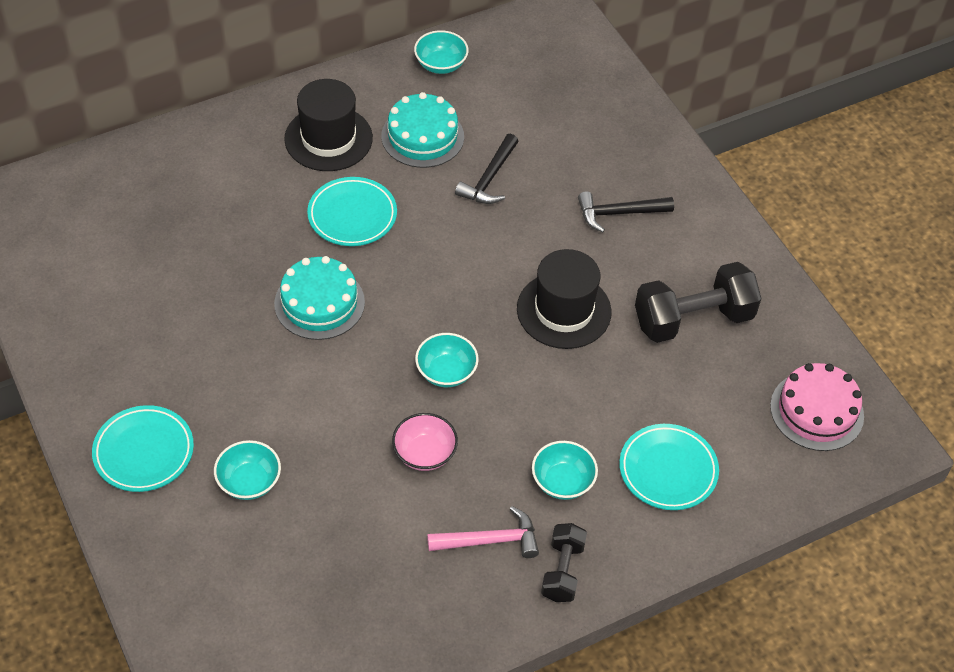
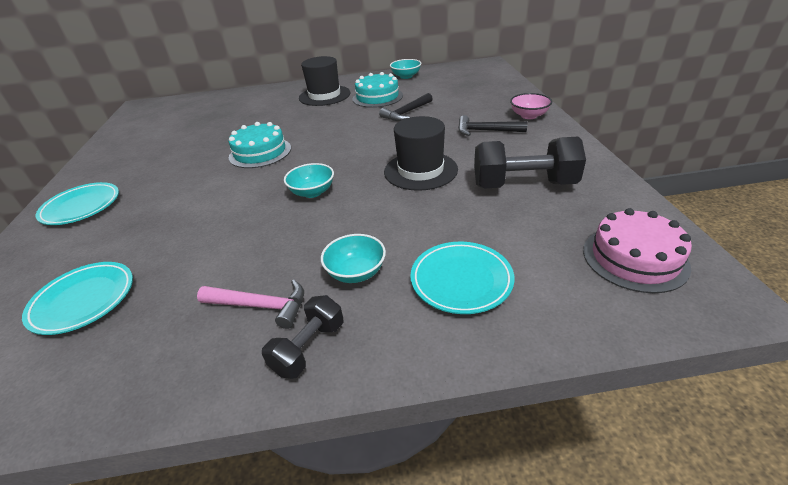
camera: 25 degrees right, 15 degrees down
turquoise bowl [214,440,281,500] -> none
turquoise plate [307,177,397,246] -> turquoise plate moved to [22,262,133,335]
pink bowl [392,413,458,471] -> pink bowl moved to [510,93,552,119]

